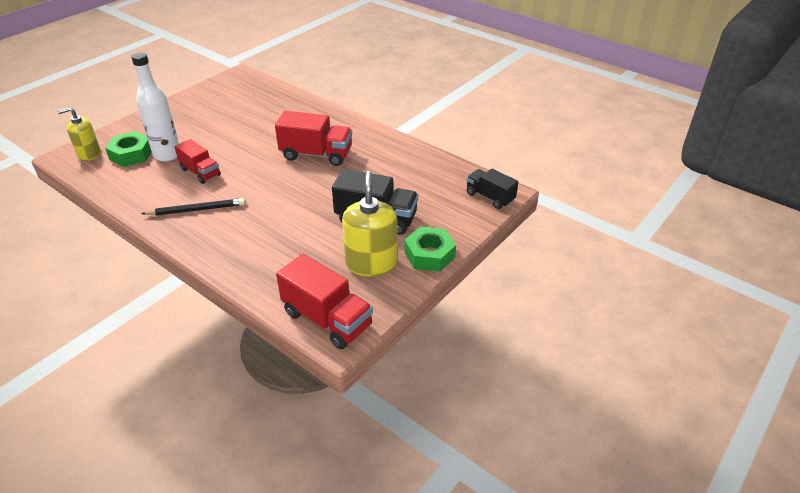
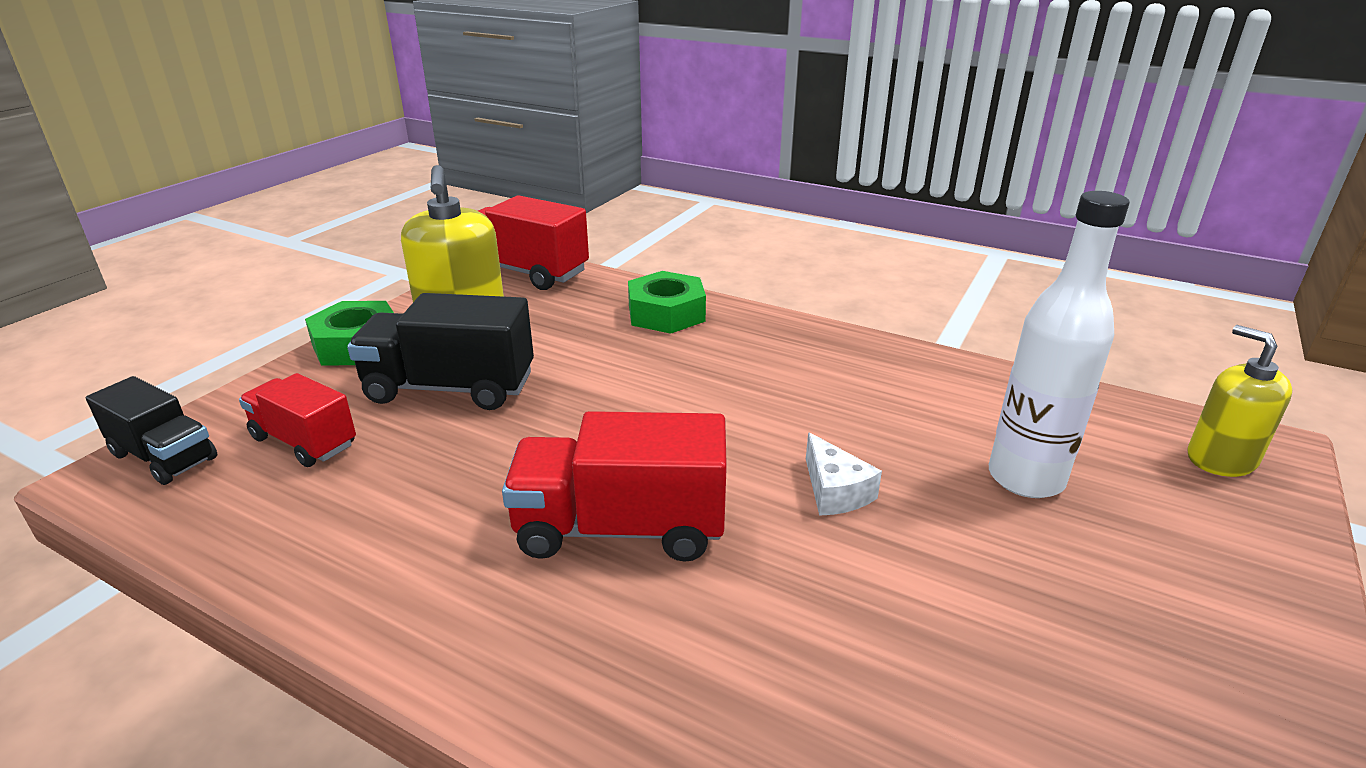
camera: 170 degrees right, 10 degrees down
yellow soap dispenser [57,107,101,161] -> yellow soap dispenser turned 90 degrees counterclockwise [1187,325,1292,477]
green nut [105,131,152,167] -> green nut moved to [628,271,706,334]
black pencil [141,198,245,216] -> none
red truck [175,139,221,184] -> red truck moved to [239,373,356,467]
none -> white cheese [806,432,882,516]

